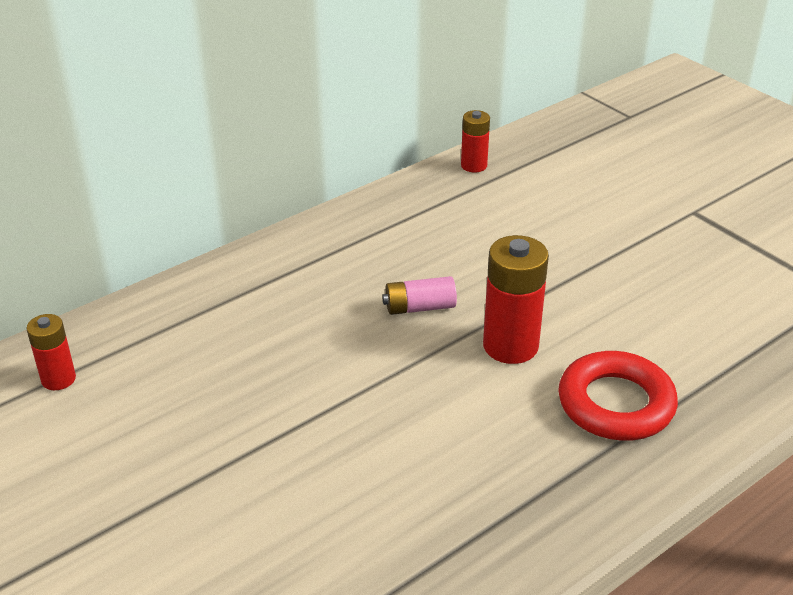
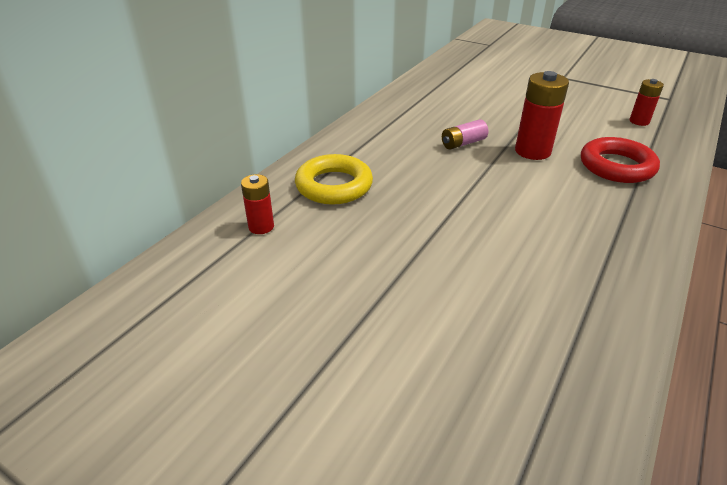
camera: 20 degrees left, 0 degrees up
red battery [461,110,490,173] -> red battery moved to [629,79,664,126]
none -> yellow ring [295,154,373,205]

